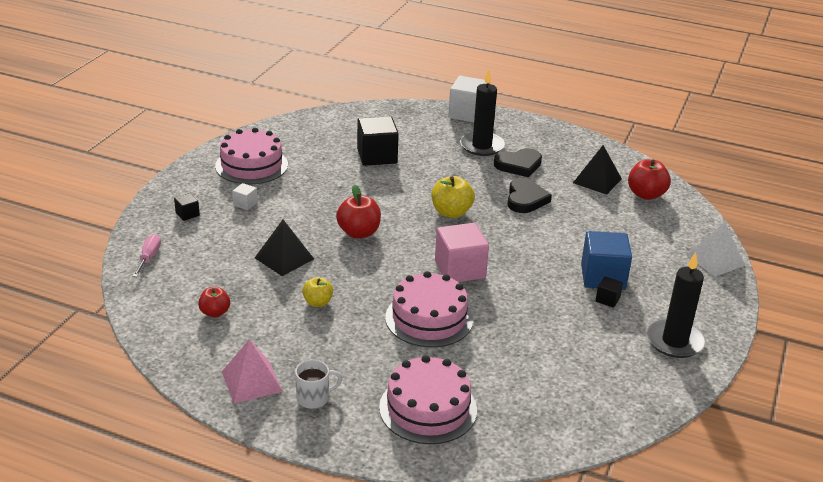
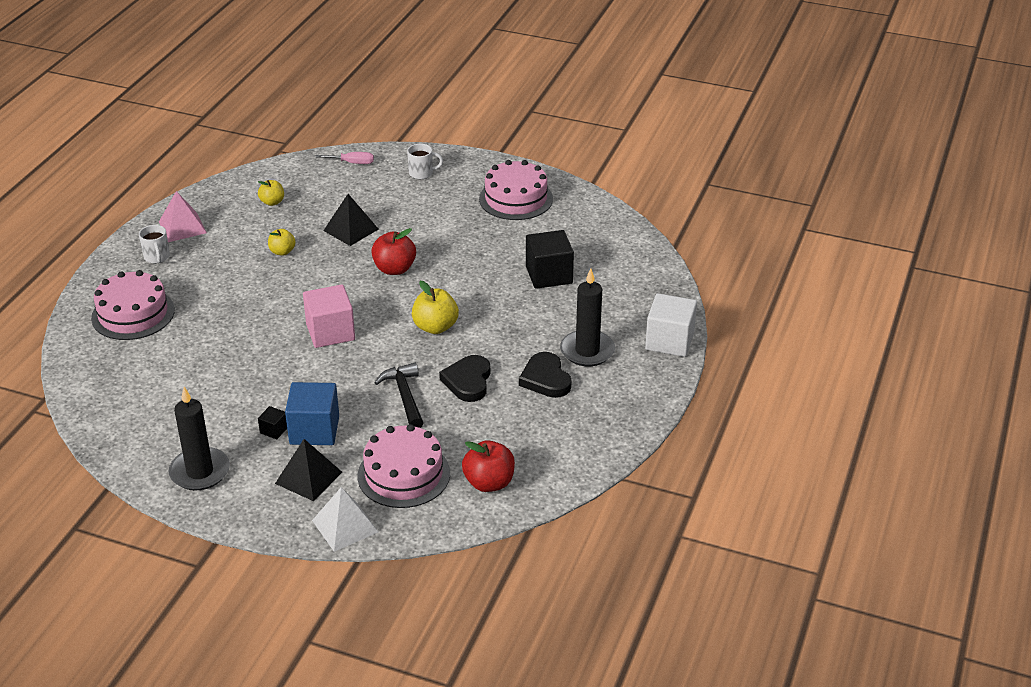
camera: 90 degrees right, 5 degrees up
black cube [174,193,200,221] -> white mug [407,144,443,179]
red apple [198,287,230,317] -> yellow apple [258,180,284,206]
white cube [232,183,258,210] -> none
pink cake [385,271,473,347] -> pink cake moved to [357,424,450,508]
black heart [507,178,552,213] -> black heart turned 90 degrees clockwise [439,355,490,402]
black pyramid [573,145,622,195] -> black pyramid moved to [275,439,342,501]
none -> black hammer [374,363,423,428]

